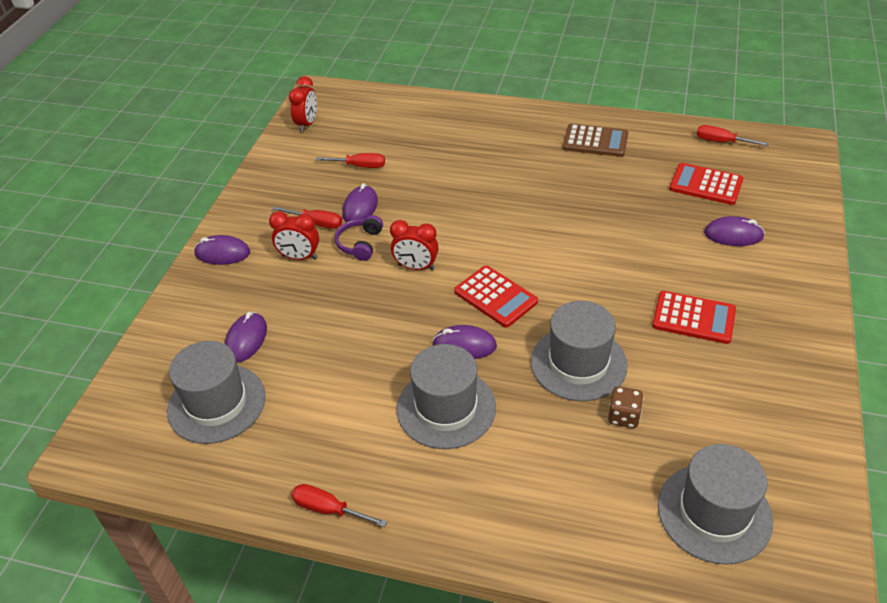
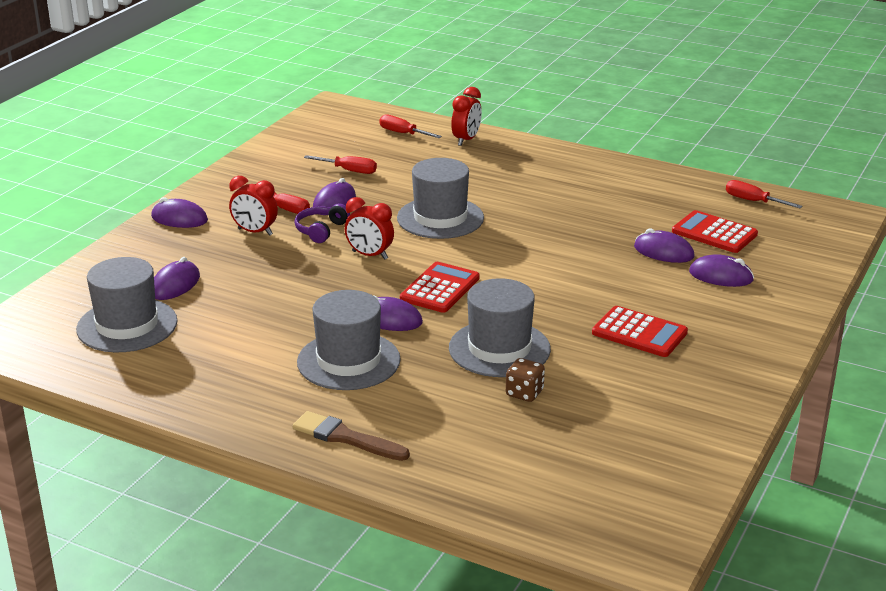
camera: 10 degrees right, 15 degrees down
red clock [289,76,317,132] -> red clock moved to [451,87,482,146]
red screwdriver [291,484,387,527] -> red screwdriver moved to [379,114,442,138]
red calculator [454,266,538,328] -> red calculator turned 120 degrees counterclockwise [400,262,480,313]
brown calculator [563,124,628,157] -> none
grey hat [658,444,773,564] -> grey hat moved to [397,158,484,239]
none -> brown brush [292,411,410,461]
none -> purple mouse [634,228,695,263]

